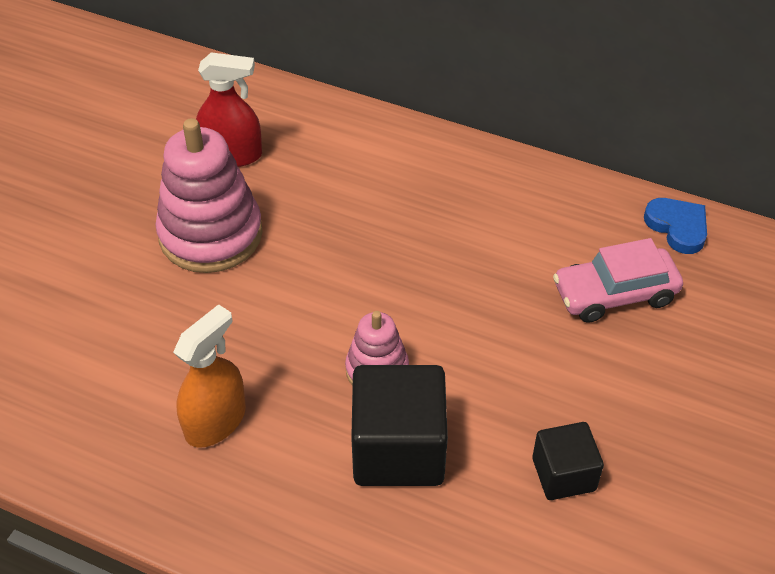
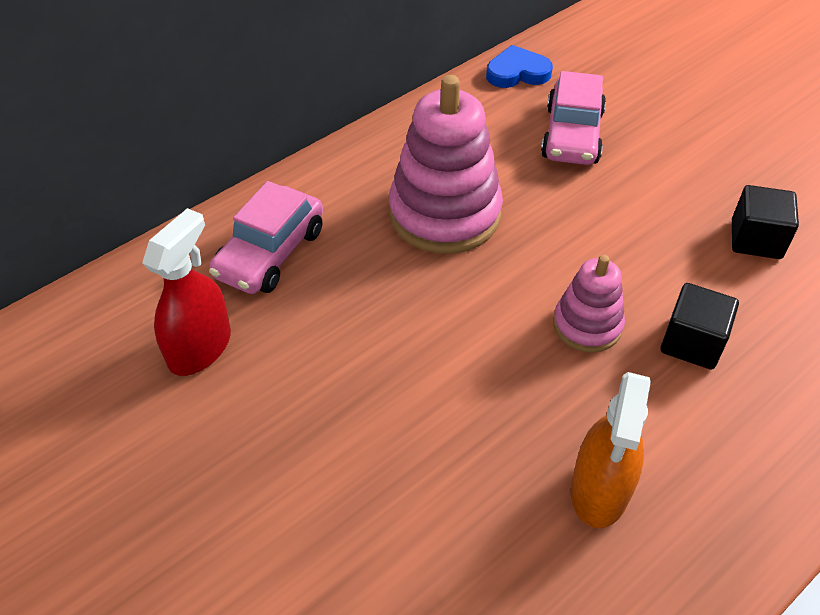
camera: 65 degrees left, 0 degrees up
pink stacking toy [155,118,263,273] -> pink stacking toy moved to [389,75,503,254]
orange spray bottle [173,304,246,448] -> orange spray bottle turned 135 degrees counterclockwise [571,372,651,528]
black cube [351,365,448,486] -> black cube [661,283,739,370], size x0.59
none -> pink car [209,181,323,294]

